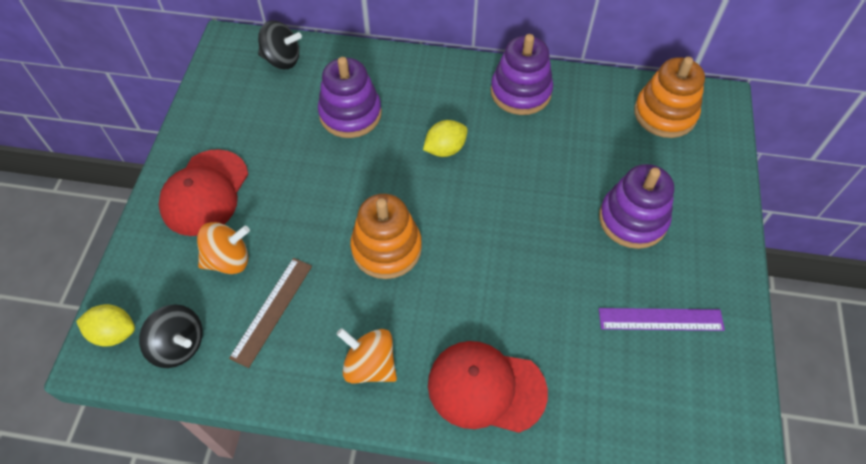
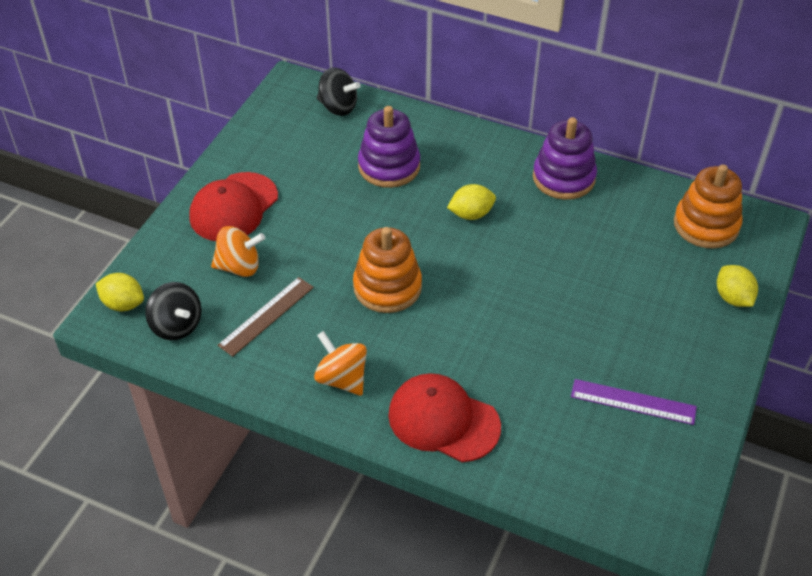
camera: 15 degrees right, 10 degrees down
purple stacking toy [599,164,674,249] -> none
none -> yellow lemon [717,265,758,307]

